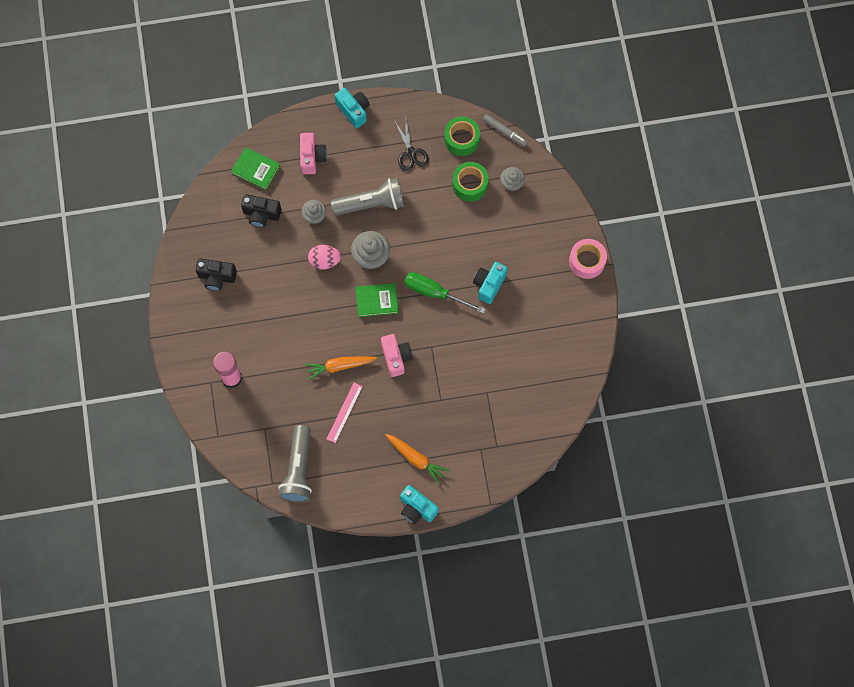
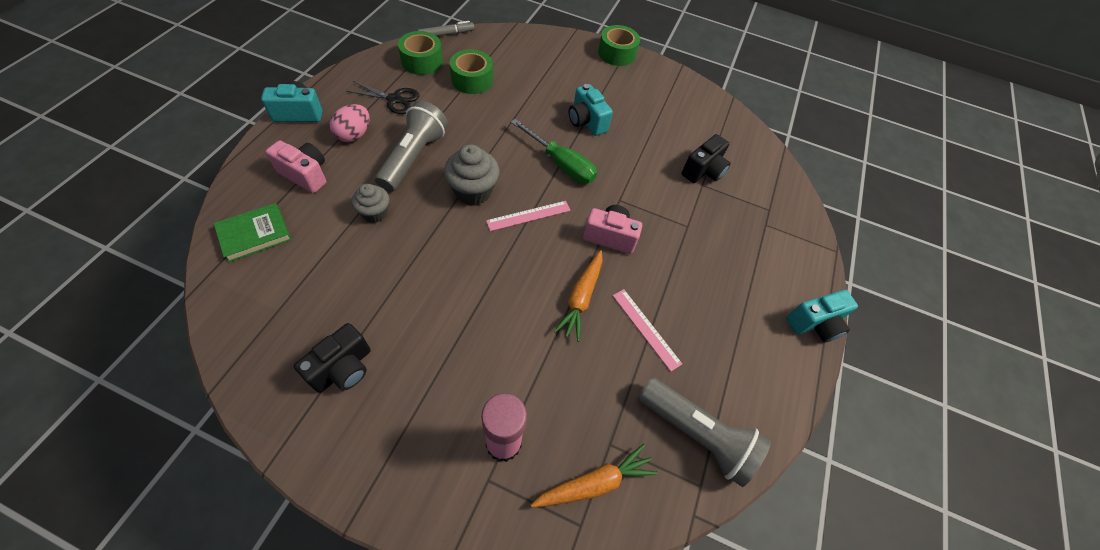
camera: 65 degrees left, 15 degrees down
black camera [241,194,281,228] -> black camera moved to [682,134,731,183]
pink egg [308,245,341,270] -> pink egg moved to [330,104,370,142]
green book [355,283,398,317] -> pink ruler [486,201,571,231]
orange carrot [385,434,449,484] -> orange carrot moved to [531,444,658,508]
green screwdriver [404,272,486,314] -> green screwdriver turned 105 degrees counterclockwise [511,119,597,184]
grey cupcake [500,167,525,192] -> none
pink tape [569,239,607,279] -> green tape [598,25,640,66]

